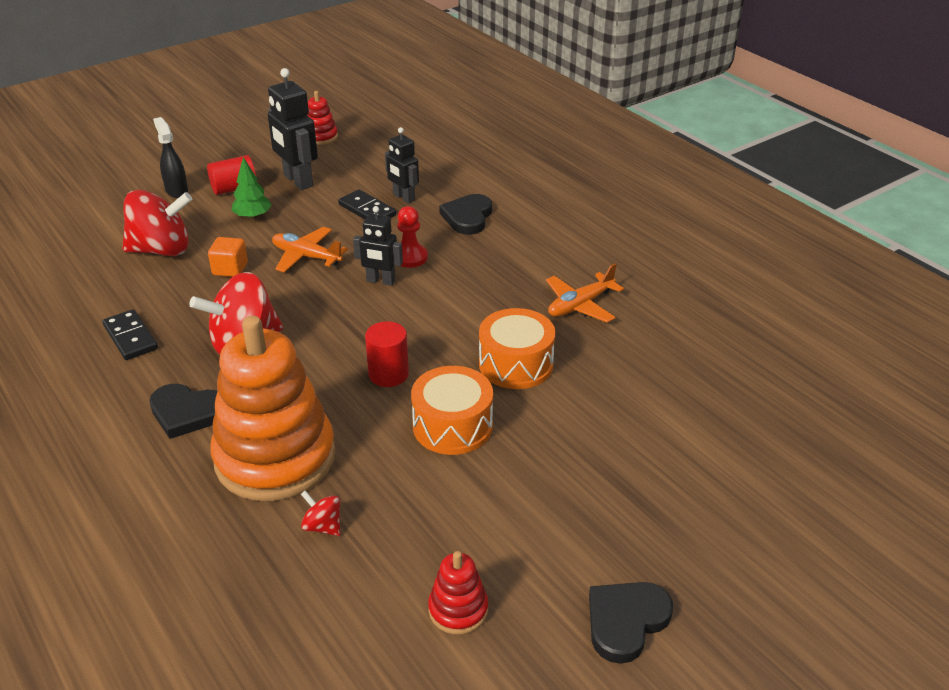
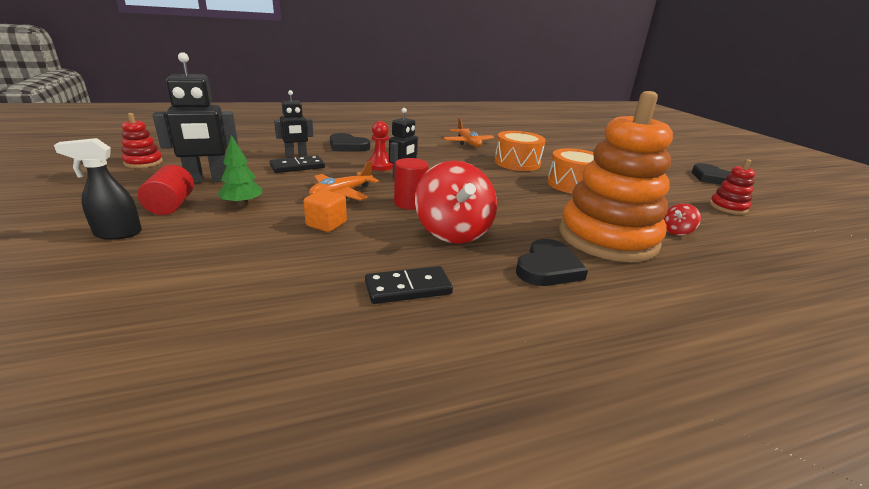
camera: 75 degrees left, 10 degrees down
red spinning top [123,190,192,256] -> none
red cylinder [365,321,409,387] -> red cylinder moved to [394,158,429,210]

